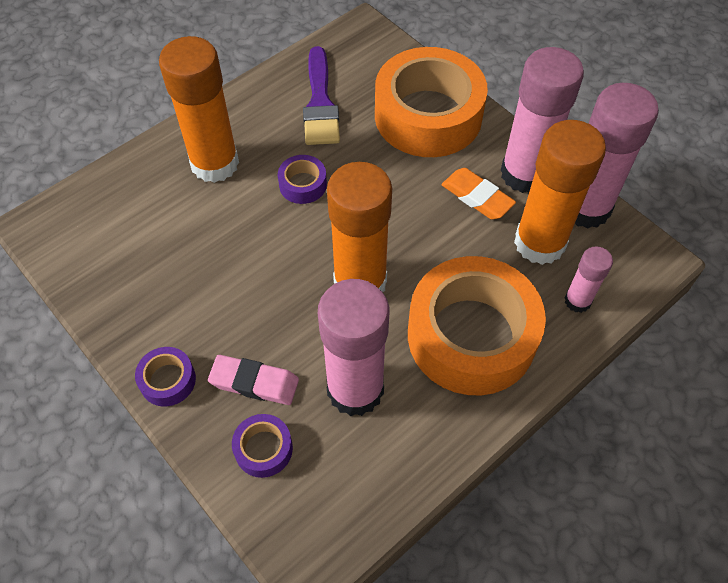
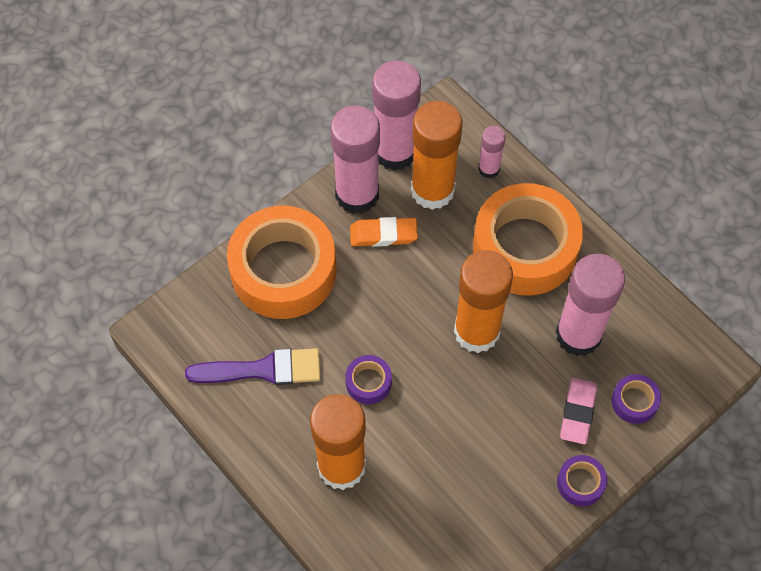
camera: 90 degrees left, 5 degrees up
orange eraser [441,168,516,220] -> orange eraser turned 45 degrees clockwise [350,217,418,247]

